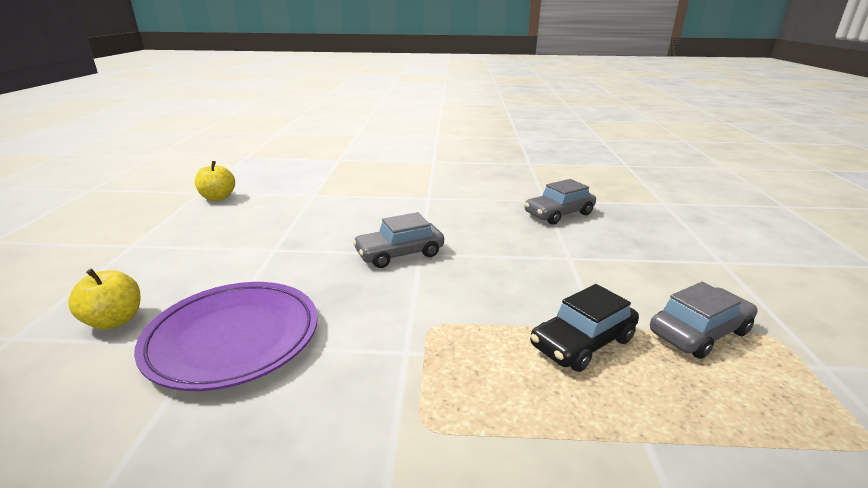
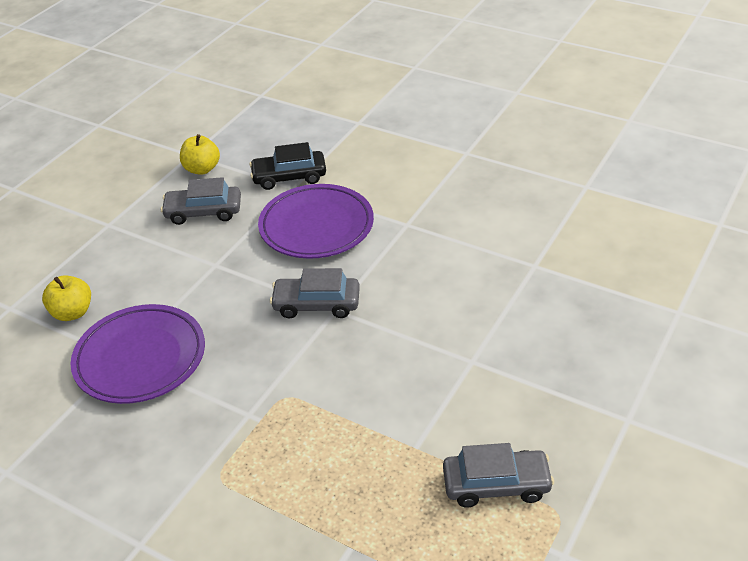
camera: 30 degrees right, 15 degrees up
grey car [524,179,596,224] -> grey car moved to [161,177,241,225]
black car [530,284,639,372] -> black car moved to [249,142,326,190]
none -> purple plate [258,184,374,259]

